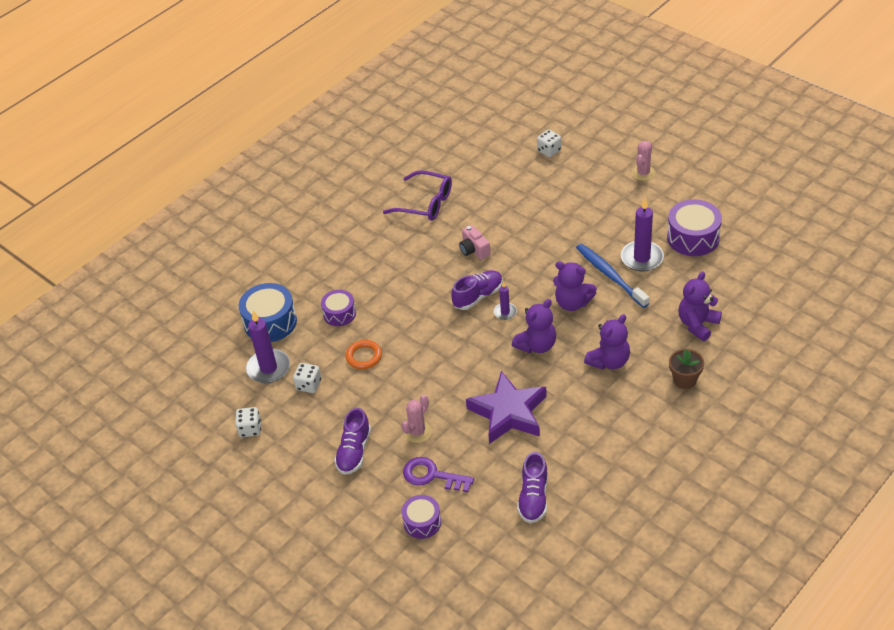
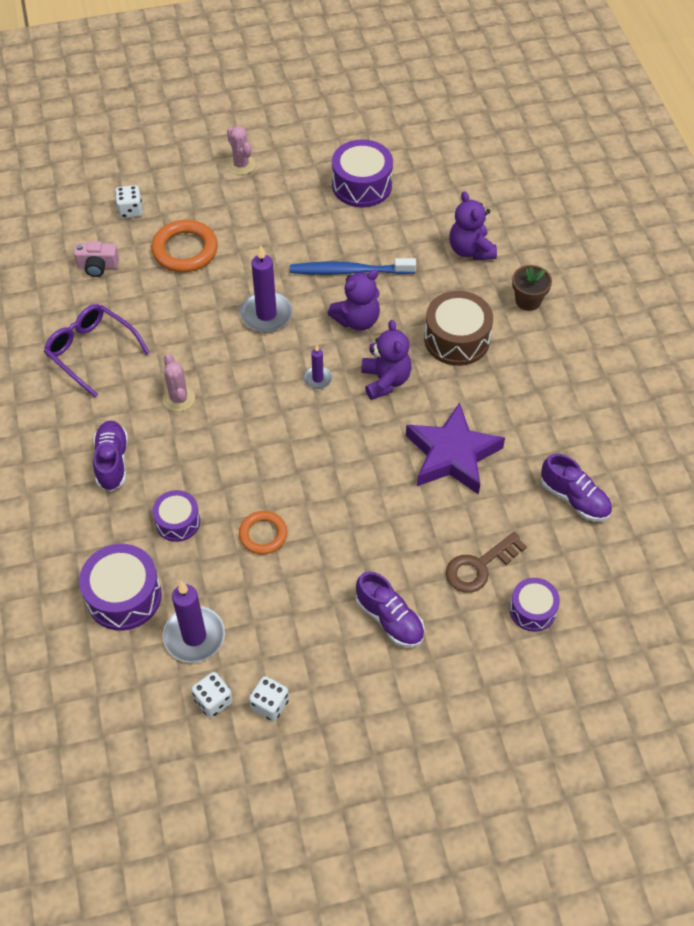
camera: 60 degrees left, 10 degrees up
blue drum [239,283,297,342] -> purple drum [79,544,162,631]
white dice [293,363,321,393] -> white dice moved to [191,672,233,718]
purple glasses [383,171,452,220] -> purple glasses turned 105 degrees counterclockwise [44,304,150,398]
pink cactus [401,395,432,443] -> pink cactus moved to [163,354,195,411]
purple key [403,457,474,492] -> brown key [446,532,527,593]
purple shoe [451,270,503,310] -> purple shoe moved to [93,421,128,491]
pink camera [459,225,491,259] -> pink camera moved to [74,241,119,277]
purple teddy bear [584,314,630,370] -> brown drum [424,291,493,366]
purple candle [621,198,664,271] -> purple candle moved to [240,245,293,332]
none -> orange ring [151,220,218,272]

